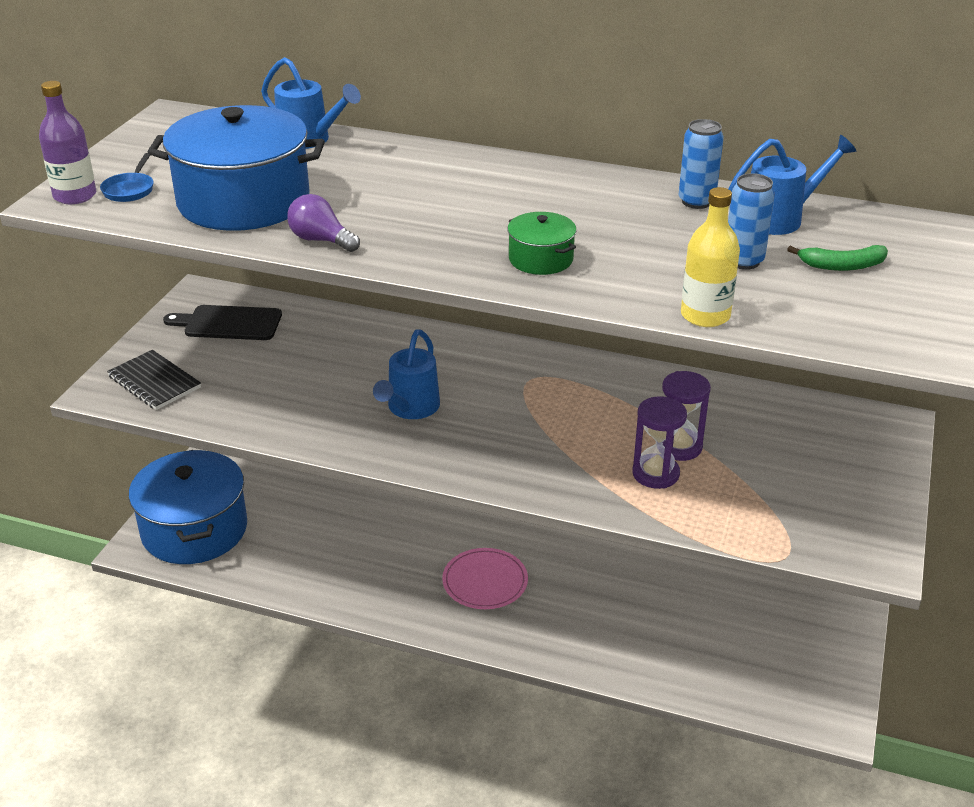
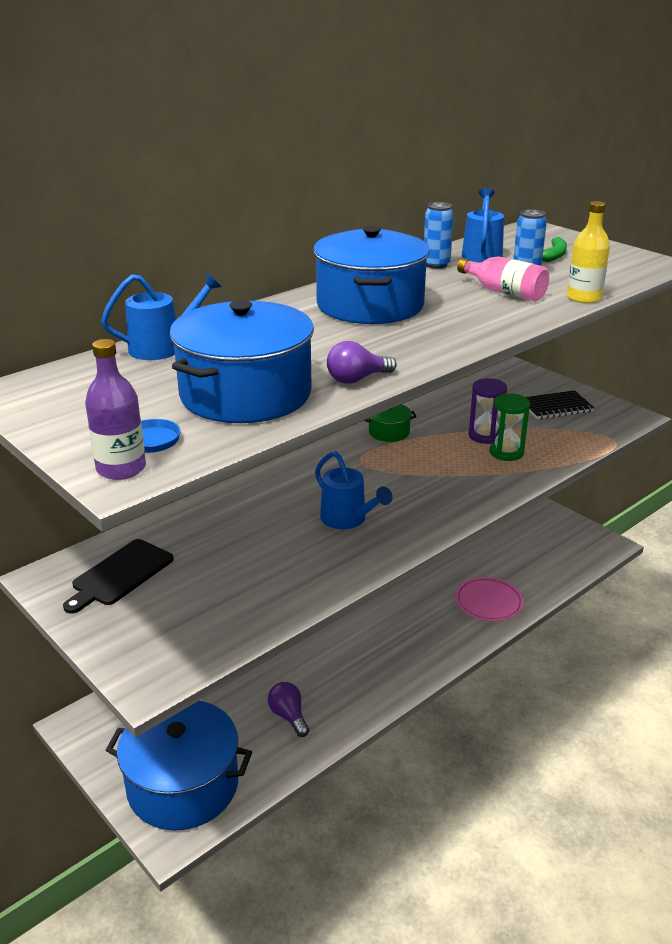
camera: 60 degrees left, 5 degrees down
black notebook [107,350,201,410] -> black notebook moved to [526,390,594,419]
pink plate [442,548,528,609] -> pink plate moved to [455,577,524,621]
green pot [507,212,577,275] -> green pot moved to [365,404,417,442]
purple hourglass [632,396,687,489] -> green hourglass [489,393,530,461]
none -> purple light bulb [268,682,309,737]
none -> blue pot [313,226,430,324]
none -> pink bottle [457,256,549,301]

